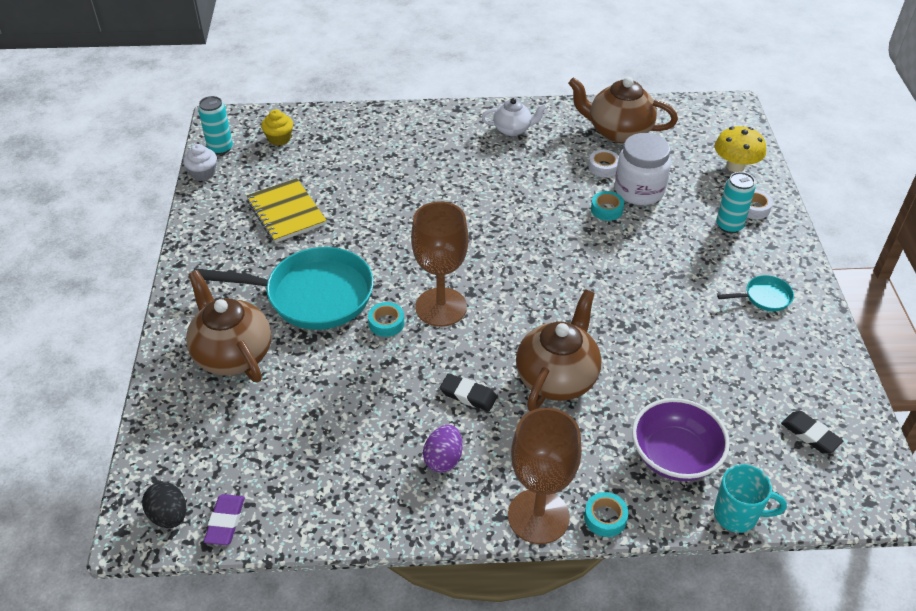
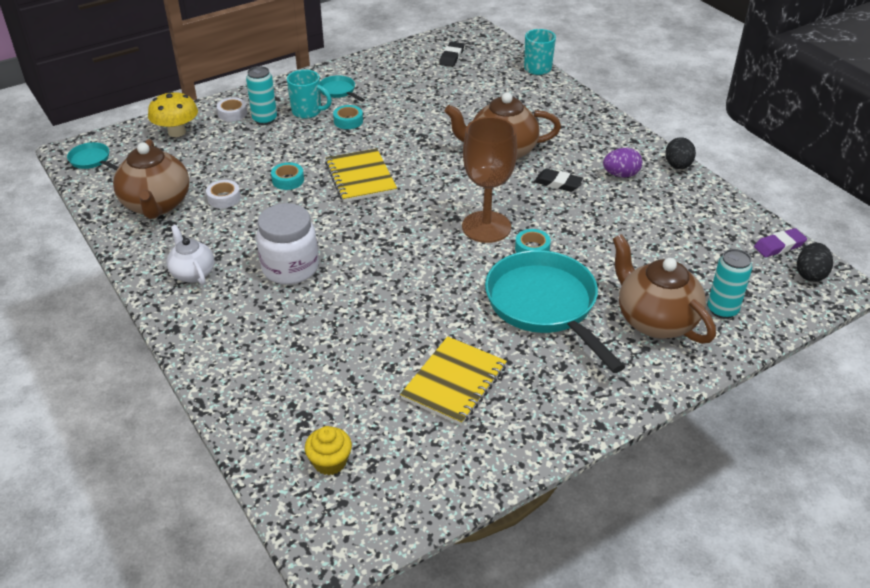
camera: 120 degrees left, 5 degrees down
white cupcake [183,144,217,181] -> none
brown teapot [186,270,271,383] -> brown teapot turned 120 degrees clockwise [613,234,716,344]
turquoise can [198,96,233,155] -> turquoise can moved to [708,249,752,319]
black eraser [440,373,497,411] -> black eraser turned 60 degrees counterclockwise [534,169,583,192]
brown goblet [508,408,582,544] -> none
turquoise tape [584,492,629,537] -> turquoise tape moved to [333,105,363,129]
white jar [615,133,671,205] -> white jar moved to [256,203,319,285]
purple bowl [632,398,730,481] -> none
none -> turquoise pan [67,142,118,170]
none -> turquoise mug [287,70,332,119]
none -> yellow notebook [325,148,397,202]
none -> black egg [665,137,696,169]

